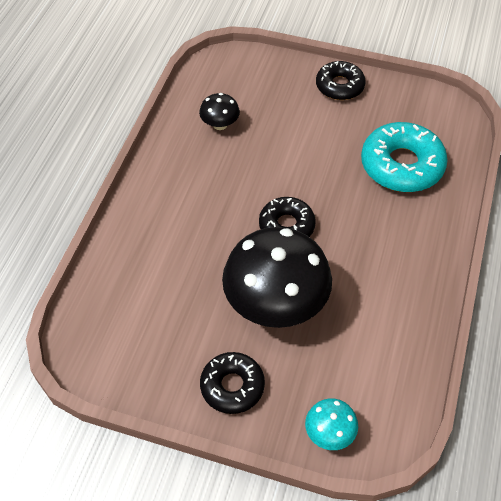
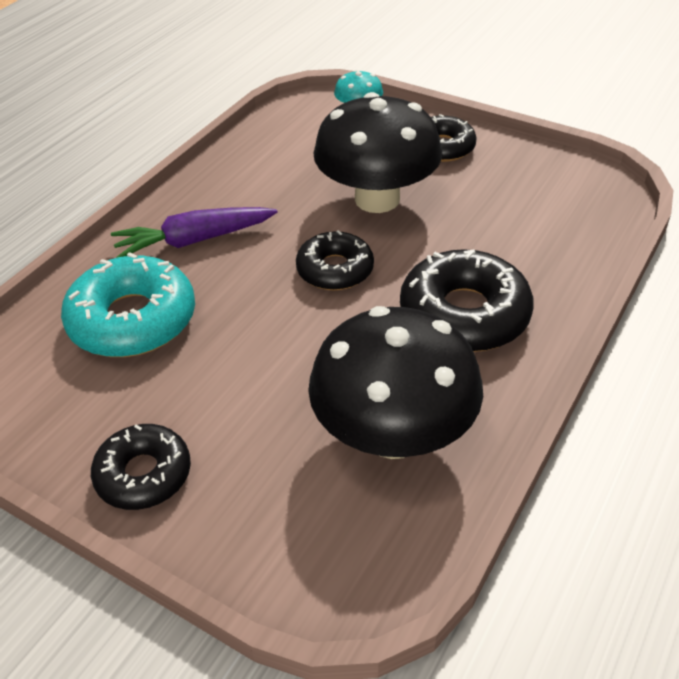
camera: 165 degrees left, 10 degrees down
black mushroom [199,93,240,130] -> black mushroom [308,306,483,459], size x2.23
none -> purple carrot [111,207,278,258]
none -> black donut [400,249,534,352]

